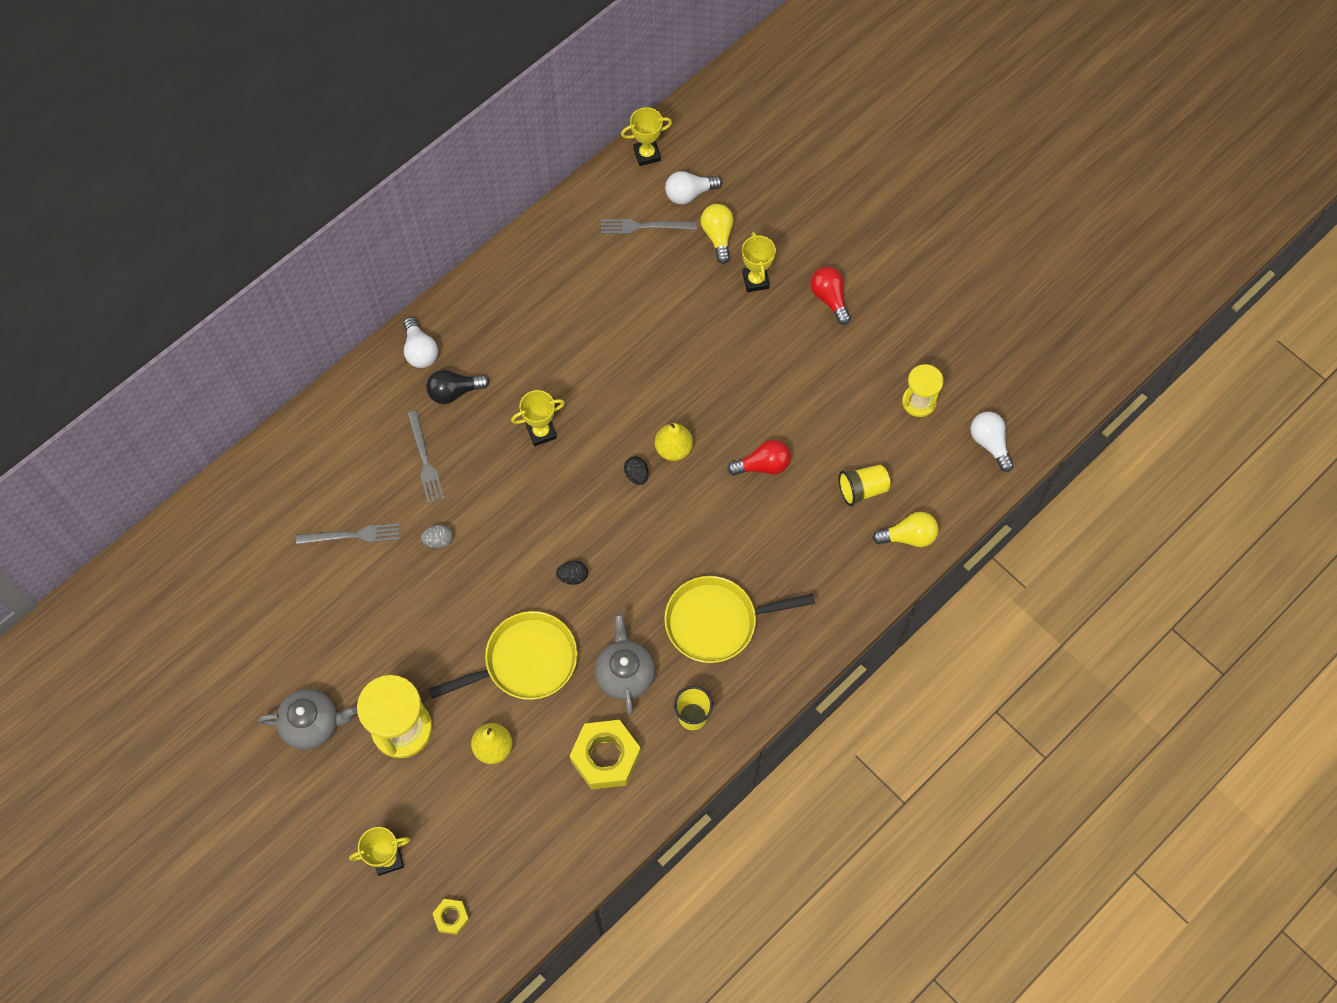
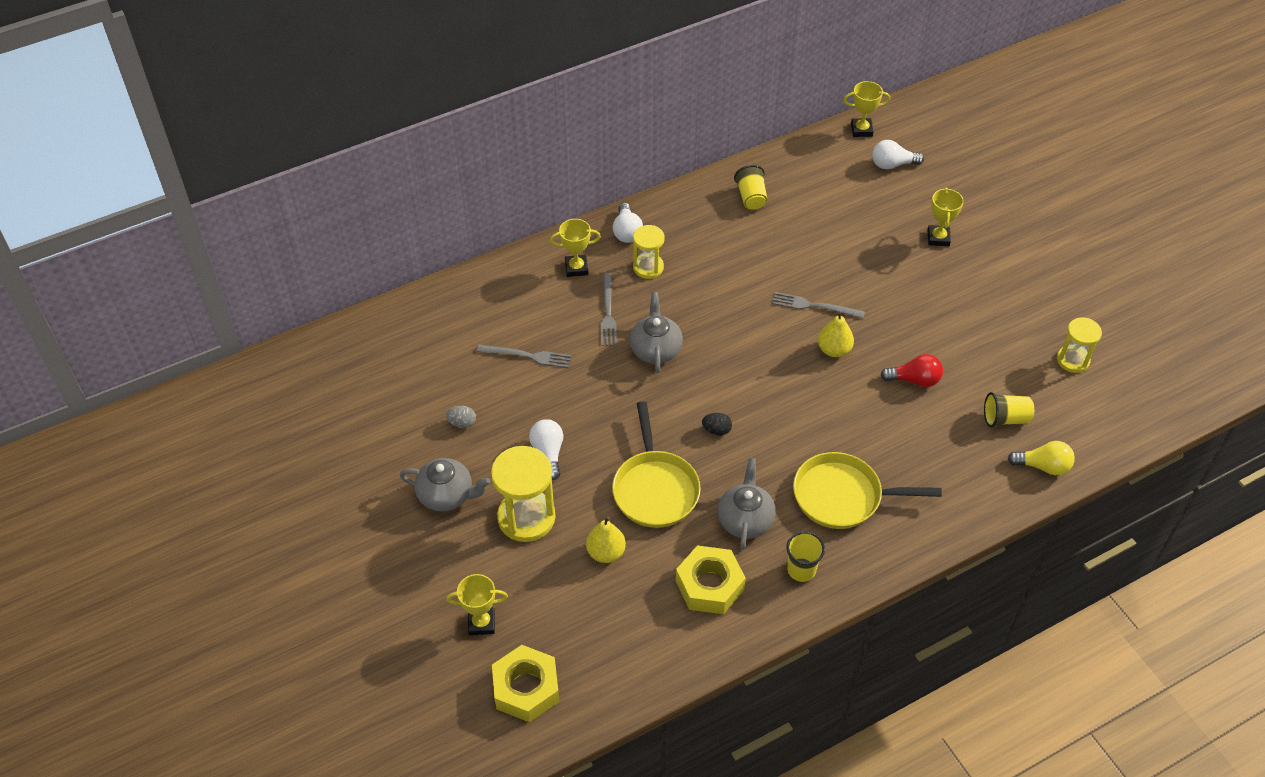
camera: 15 degrees right, 15 degrees down
grey egg [421,525,453,549] -> grey egg moved to [446,406,476,428]
black light bulb [426,370,489,404] -> yellow hourglass [633,225,665,279]
yellow pan [428,611,578,700] -> yellow pan turned 90 degrees clockwise [612,401,701,528]
yellow nut [432,899,469,935] -> yellow nut [492,645,559,722], size x2.01
yellow trophy [511,390,565,446] -> yellow trophy moved to [550,219,601,277]
grey fork [601,219,696,234] -> grey fork moved to [772,292,865,318]
black egg [624,456,649,485] -> none
yellow light bulb [701,204,734,264] -> none
red light bulb [810,267,851,325] -> none
white light bulb [971,412,1014,472] -> white light bulb moved to [529,419,563,480]
none -> grey teapot [630,292,683,373]
none -> yellow cup [734,165,768,210]

